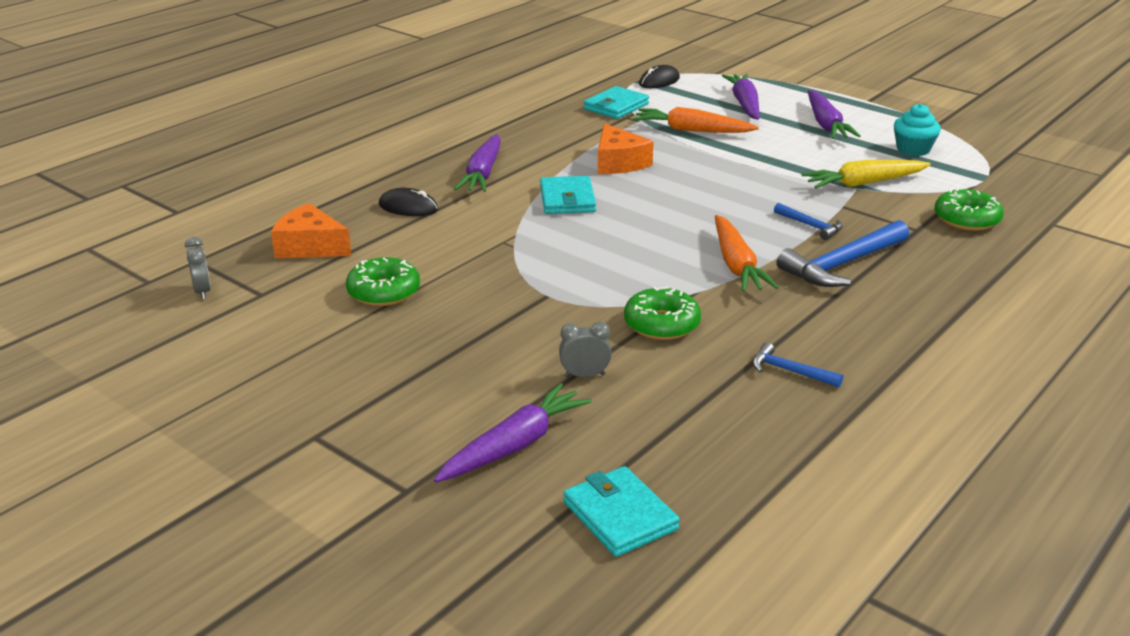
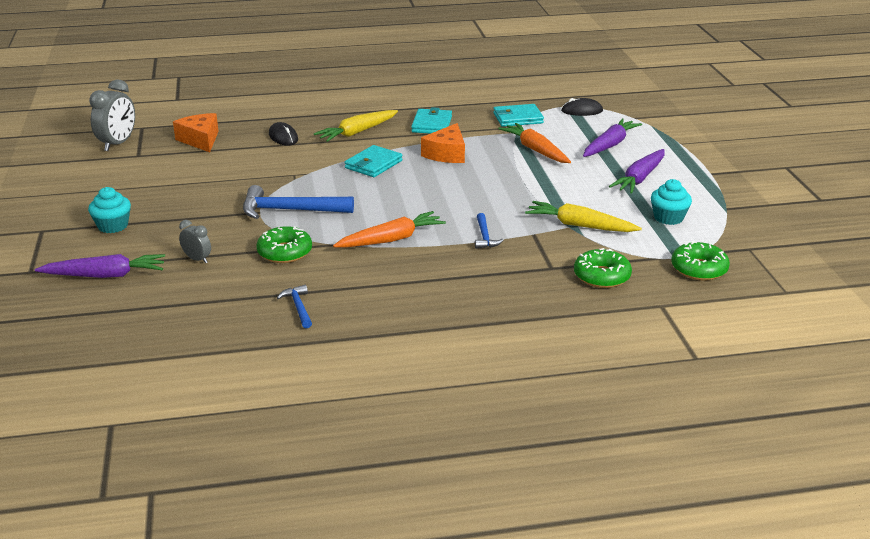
camera: 40 degrees right, 0 degrees up
grey clock [185,237,211,300] -> grey clock [89,80,135,151], size x1.82
green donut [346,257,420,306] -> green donut moved to [671,241,730,281]
purple carrot [454,134,501,192] -> yellow carrot [314,110,398,142]
turquoise wallet [563,466,680,557] -> turquoise wallet moved to [411,107,452,134]
orange carrot [715,215,779,292] -> orange carrot turned 150 degrees counterclockwise [333,211,446,248]
blue hammer [777,220,909,287] -> blue hammer moved to [243,185,354,219]
none -> turquoise cupcake [88,187,131,233]

